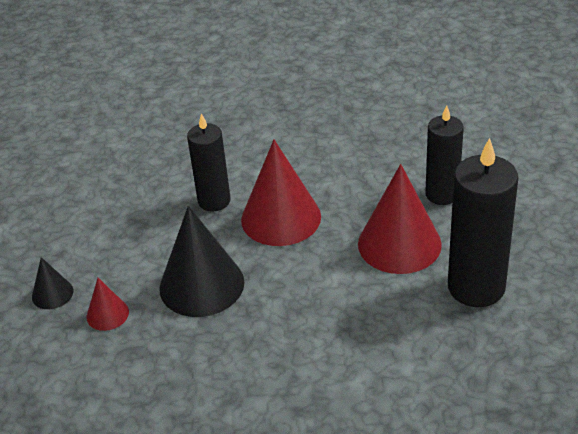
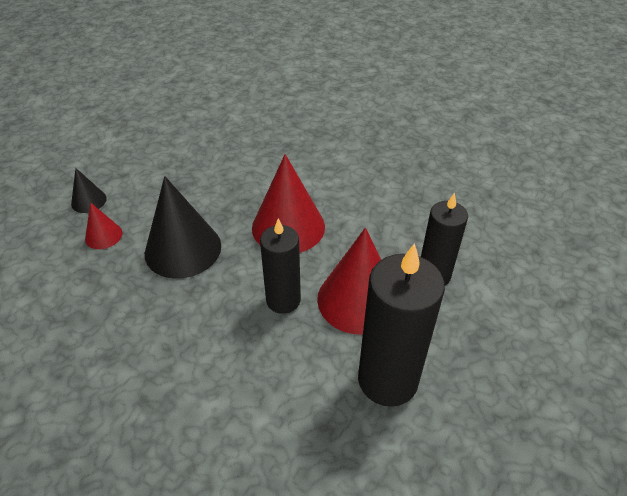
camera: 30 degrees right, 5 degrees up
black candle [187,113,230,212] -> black candle moved to [260,218,301,314]

